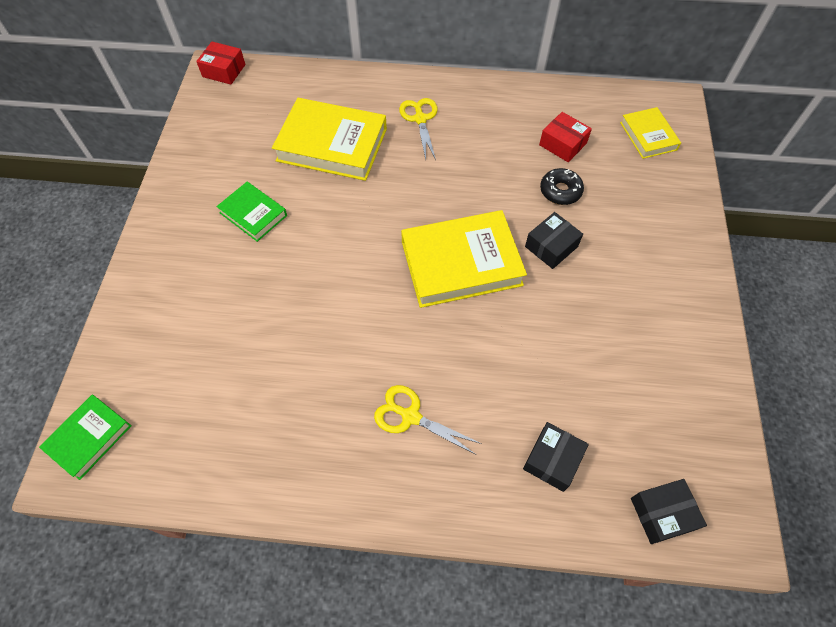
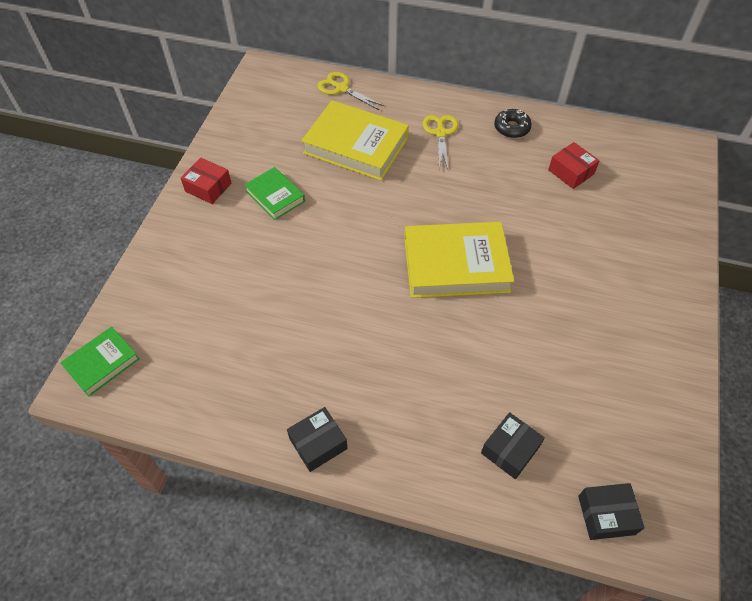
camera: 10 degrees right, 5 degrees down
red box [196,42,246,85] -> red box moved to [180,158,232,204]
yellow scissors [374,385,482,455] -> yellow scissors moved to [317,72,384,110]
black box [525,212,583,269] -> black box moved to [287,407,348,472]
black donut [540,168,584,205] -> black donut moved to [494,109,532,138]
yellow book [620,107,681,159] -> none

